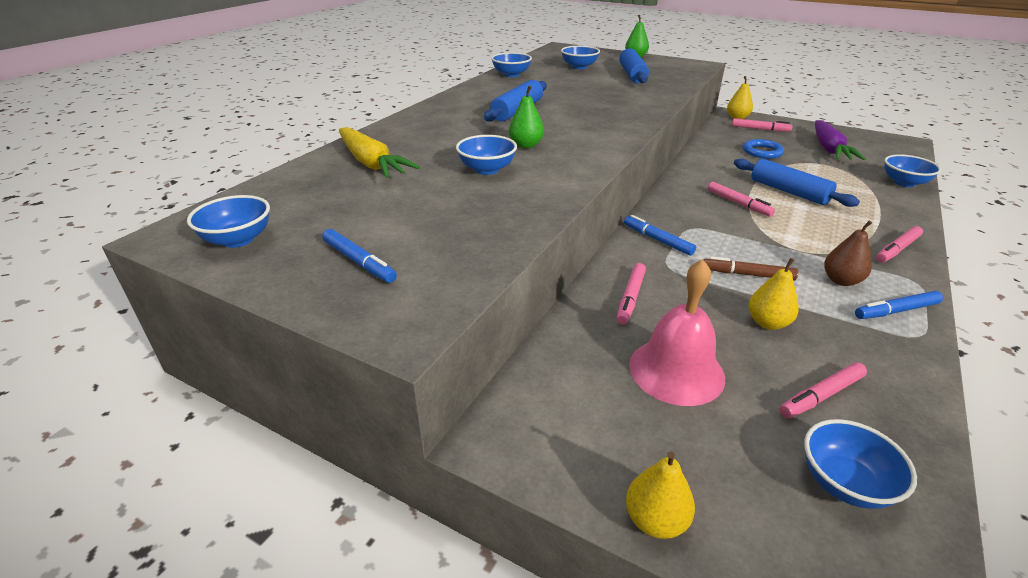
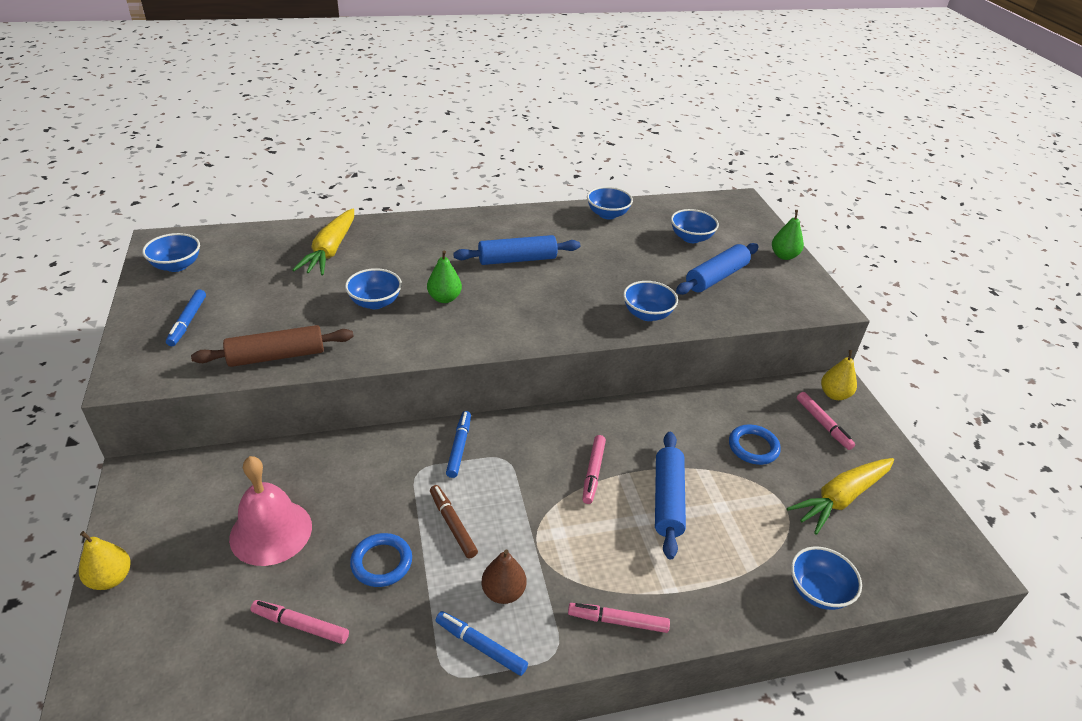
camera: 45 degrees right, 5 degrees up
pink marker [617,263,646,325] -> none
yellow pear [749,258,799,330] -> blue ring [350,533,412,587]
blue bowl [804,419,917,509] -> blue bowl moved to [623,281,678,321]
purple carrot [815,120,866,160] -> yellow carrot [787,458,894,535]
none -> brown rolling pin [191,325,354,367]

